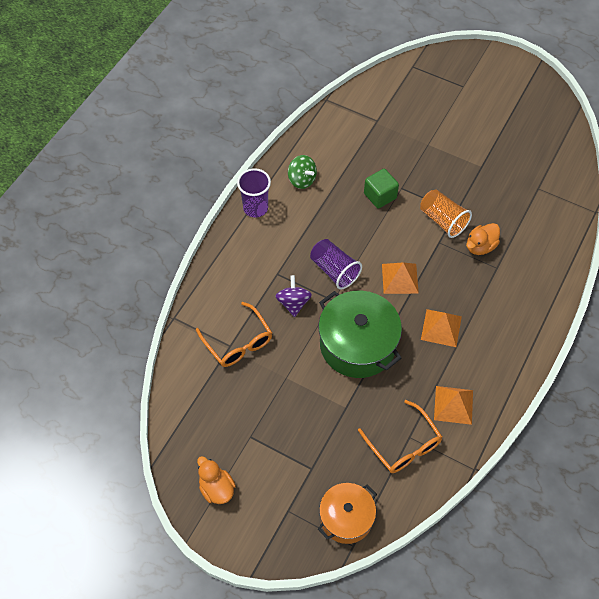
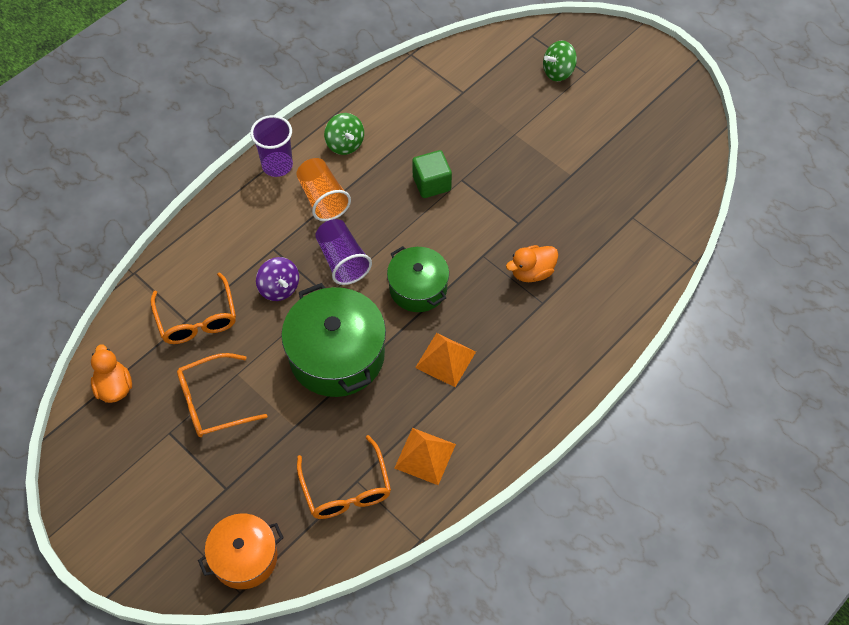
camera: 15 degrees right, 0 degrees up
orange duck [197,456,236,504] -> orange duck moved to [91,345,132,403]
purple spinning top [275,275,312,317] -> purple spinning top turned 135 degrees clockwise [256,257,299,301]
orange pyramid [382,262,419,294] -> green pot [387,246,449,312]
orange cup [420,189,472,238] -> orange cup moved to [297,158,351,221]
none -> orange glasses [177,353,267,437]
none -> green spinning top [543,40,577,81]

